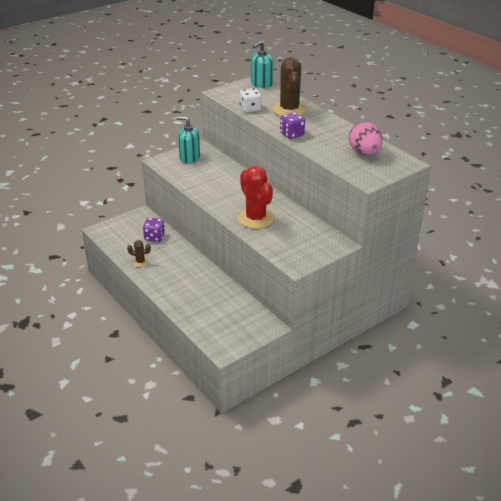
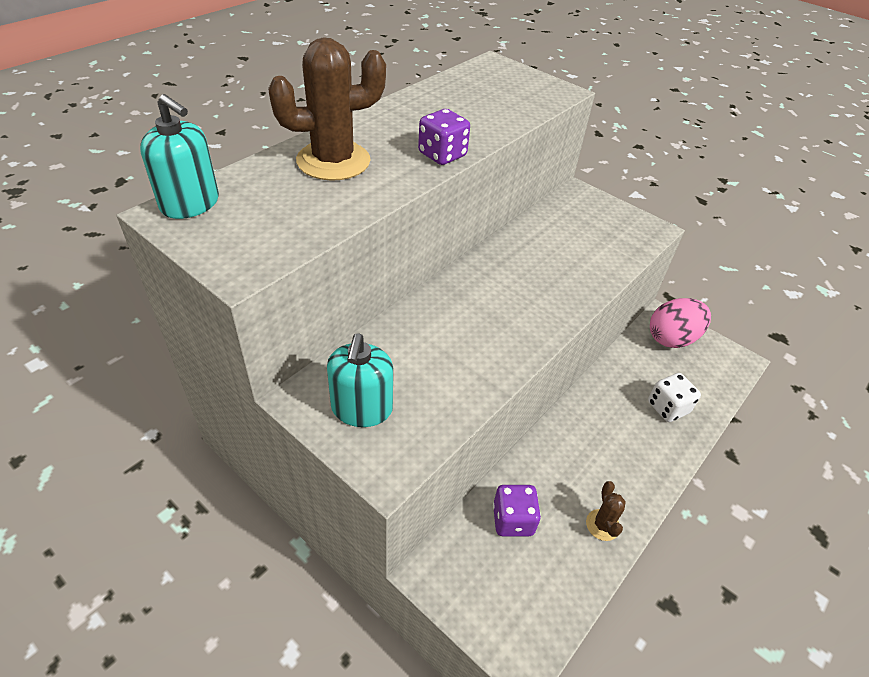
camera: 105 degrees left, 10 degrees up
red cactus [238,166,274,229] -> none
white dice [240,88,261,112] -> white dice moved to [648,373,701,422]
pink egg [349,121,383,155] -> pink egg moved to [650,298,711,348]

